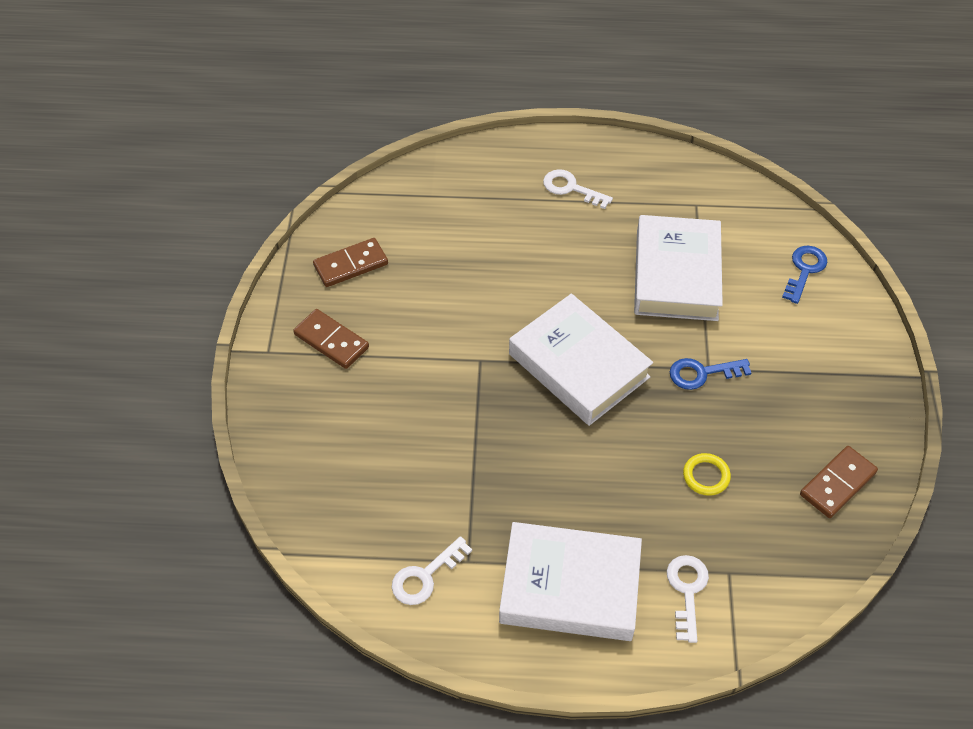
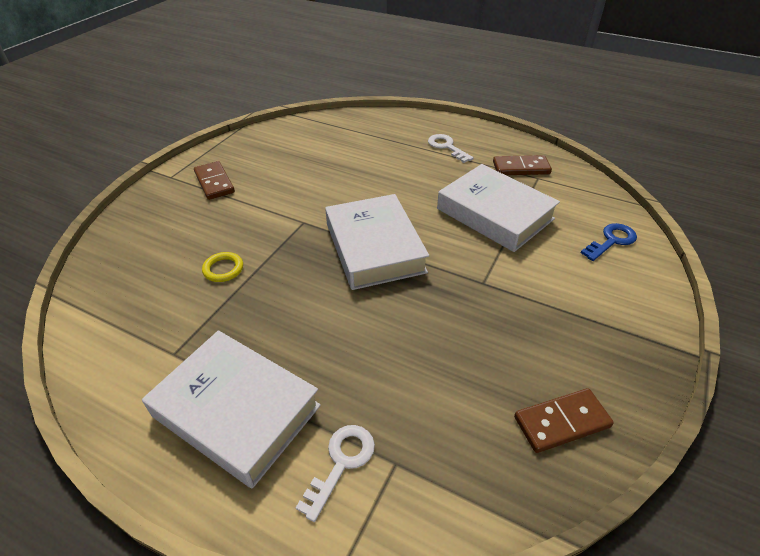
camera: 25 degrees right, 10 degrees down
brown domino [313,238,388,287] -> brown domino moved to [493,155,552,175]
white key [392,536,472,605] -> none
white book [634,215,723,321] -> white book turned 75 degrees counterclockwise [437,164,560,252]
blue key [670,358,751,390] -> none
yellow ring [683,453,731,496] -> yellow ring moved to [202,252,243,282]

